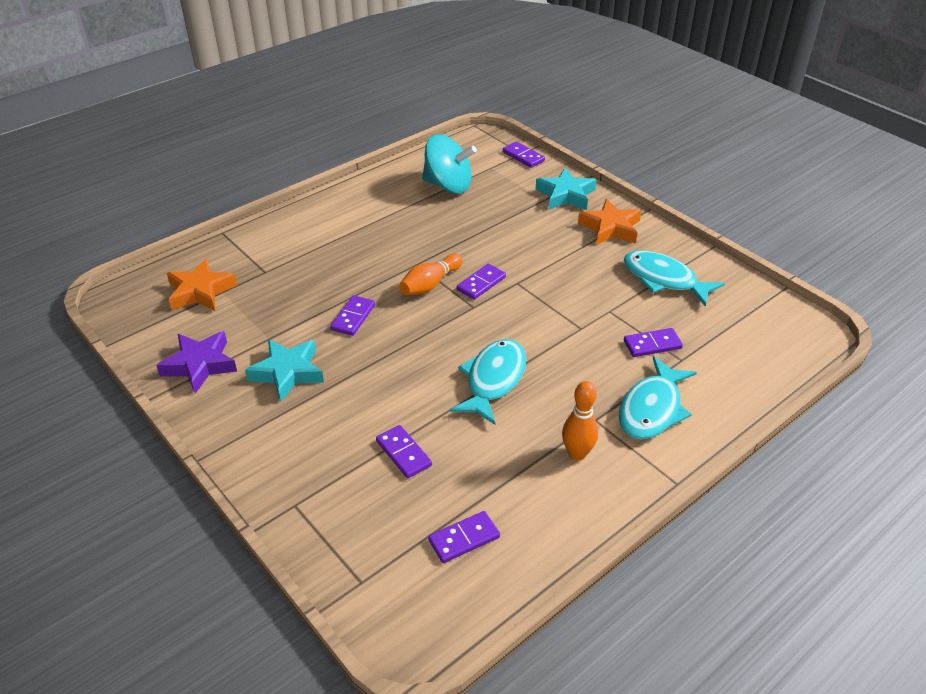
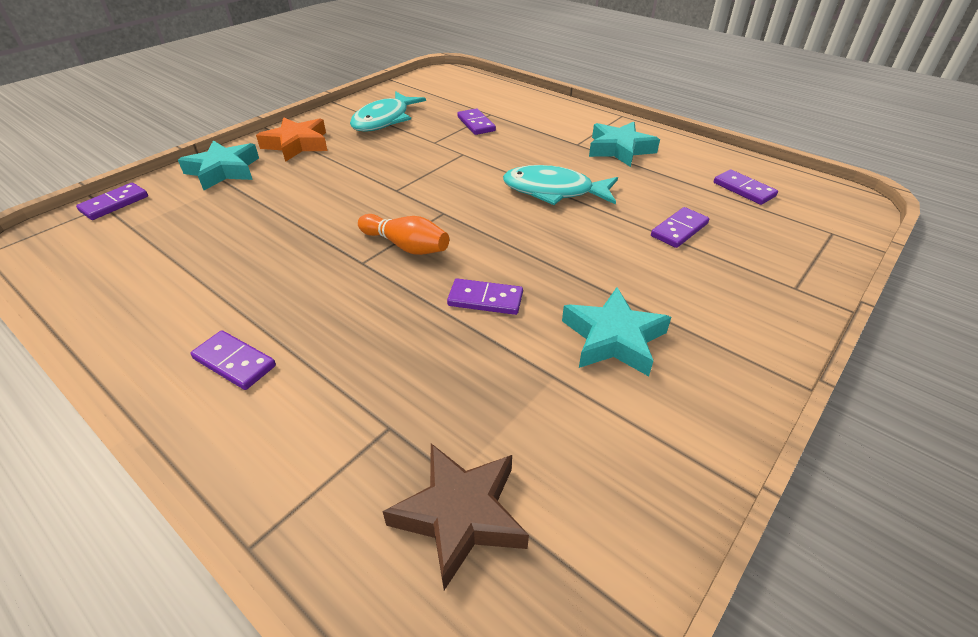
camera: 100 degrees left, 0 degrees up
purple star [156,331,237,394] -> none
orange star [167,258,237,311] -> brown star [382,443,529,590]
turquoise spinning top [422,134,477,194] -> none
purple domino [456,264,506,300] -> purple domino moved to [190,330,276,390]
orange bowling pin [562,381,598,461] -> turquoise star [589,122,660,167]
turquoise fish [619,356,697,440] -> none

